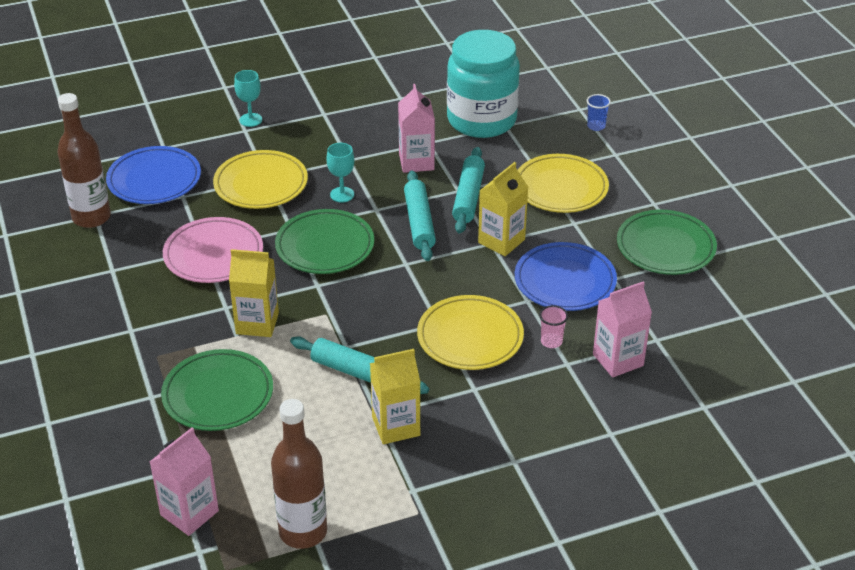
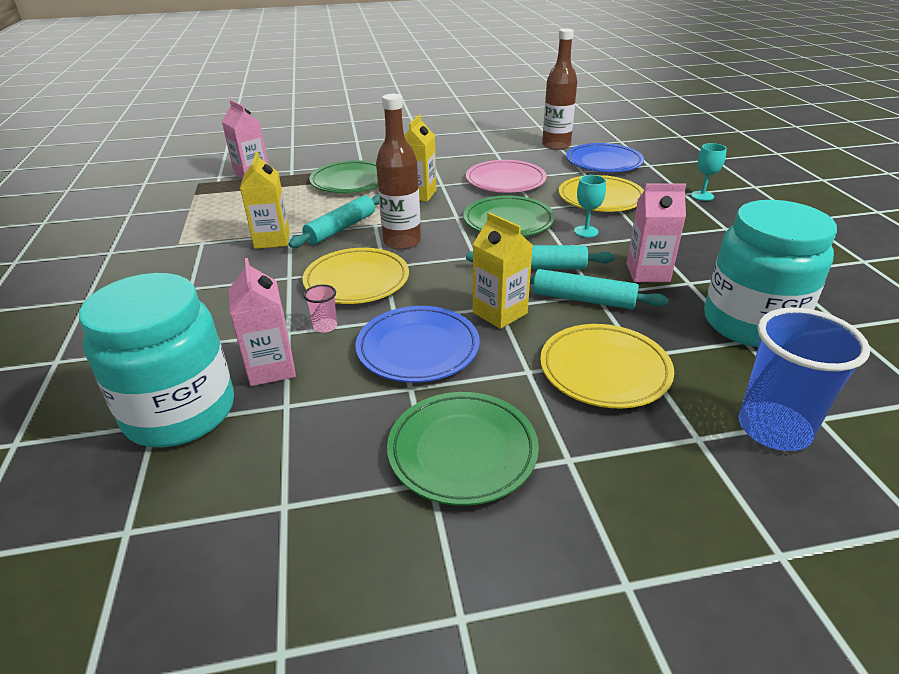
camera: 100 degrees right, 5 degrees down
brown bottle [271,399,327,549] -> brown bottle moved to [376,94,421,250]
blue cup [587,94,611,131] -> blue cup [739,308,870,451], size x2.32
none -> turquoise jar [79,273,234,448]

